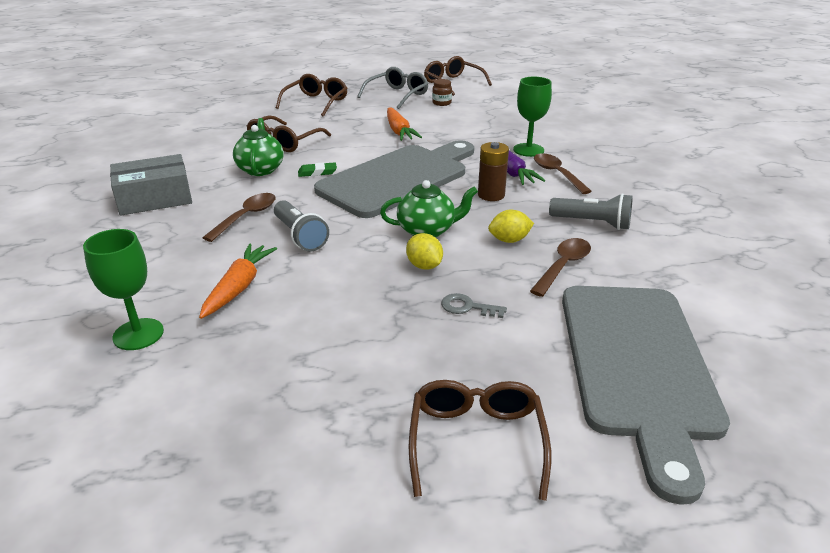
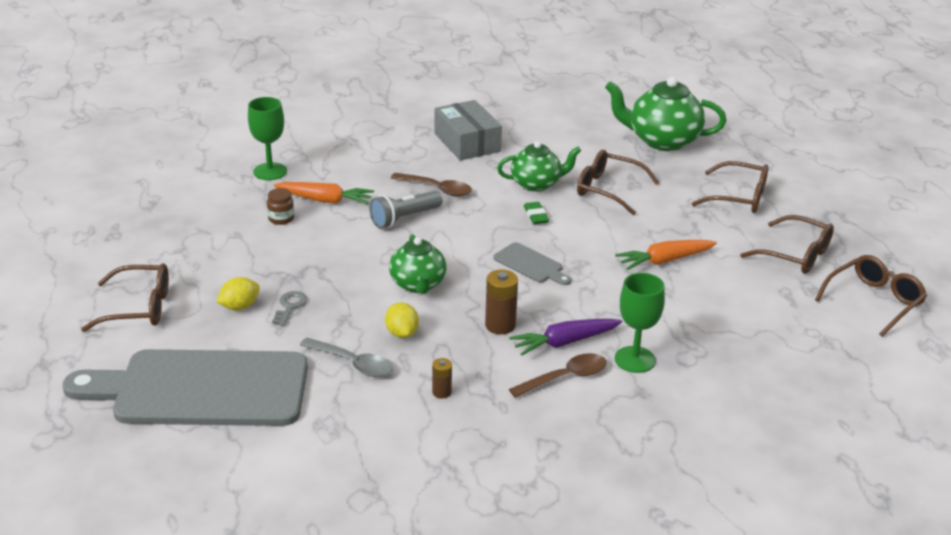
camera: 85 degrees right, 0 degrees up
grey cutting board [314,140,474,218] -> grey cutting board [493,242,571,285], size x0.41
grey glasses [357,67,428,109] -> brown glasses [740,215,834,274]
yellow lemon [406,233,443,270] -> yellow lemon moved to [216,277,260,310]
brown jar [432,79,452,106] -> brown jar moved to [267,188,294,225]
brown spoon [530,238,591,297] -> grey spoon [300,338,393,377]
grey flashlight [549,193,633,230] -> brown battery [432,358,452,398]
none -> green teapot [605,77,726,151]

